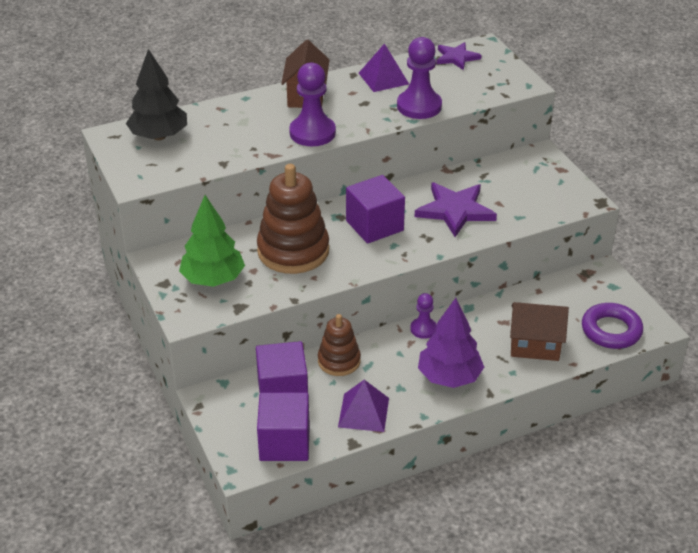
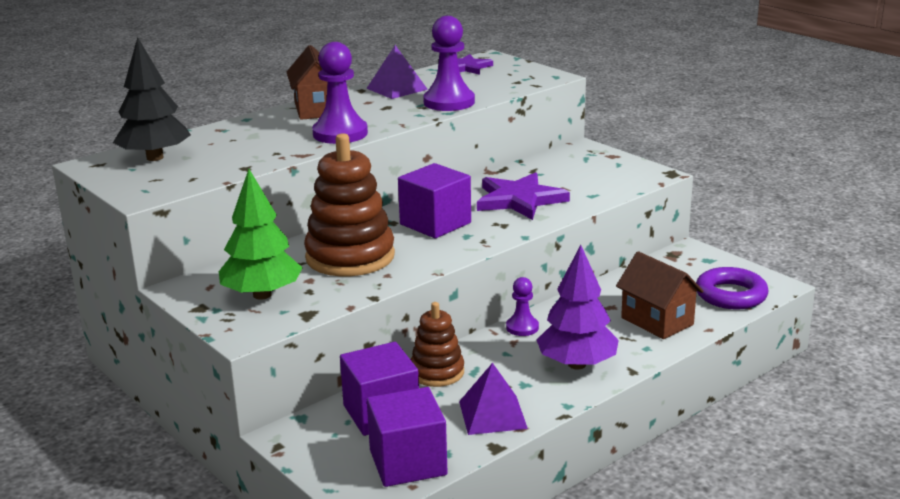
camera: 15 degrees left, 15 degrees down
brown house [510,302,569,361] -> brown house turned 60 degrees clockwise [616,251,704,339]

